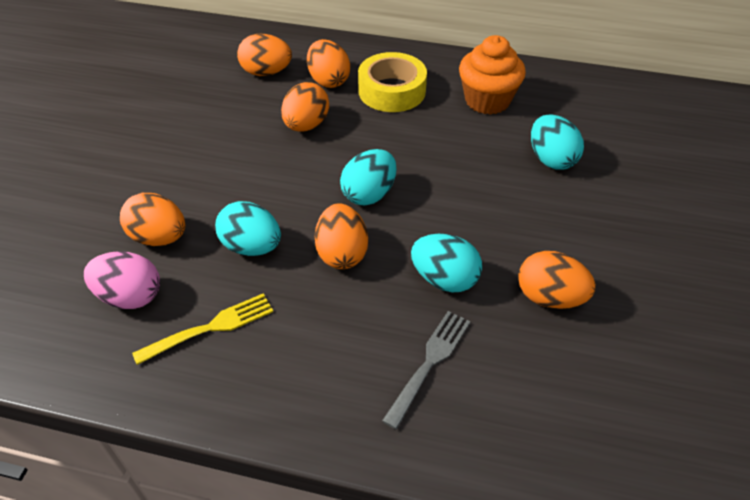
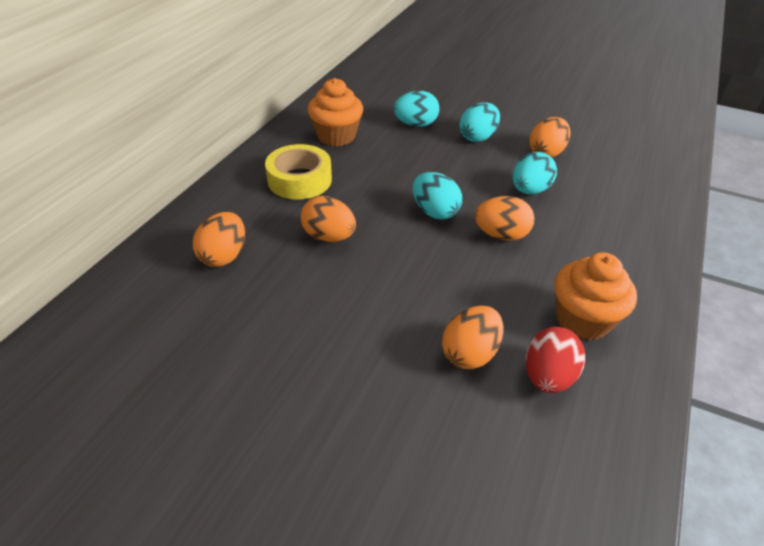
camera: 80 degrees left, 5 degrees down
pink egg [84,251,160,309] -> red egg [526,327,585,393]
yellow fork [132,293,273,365] -> orange cupcake [554,252,637,340]
turquoise egg [215,201,281,256] -> turquoise egg moved to [459,102,500,142]
orange egg [307,39,350,88] -> none
grey fork [382,311,470,429] -> none

